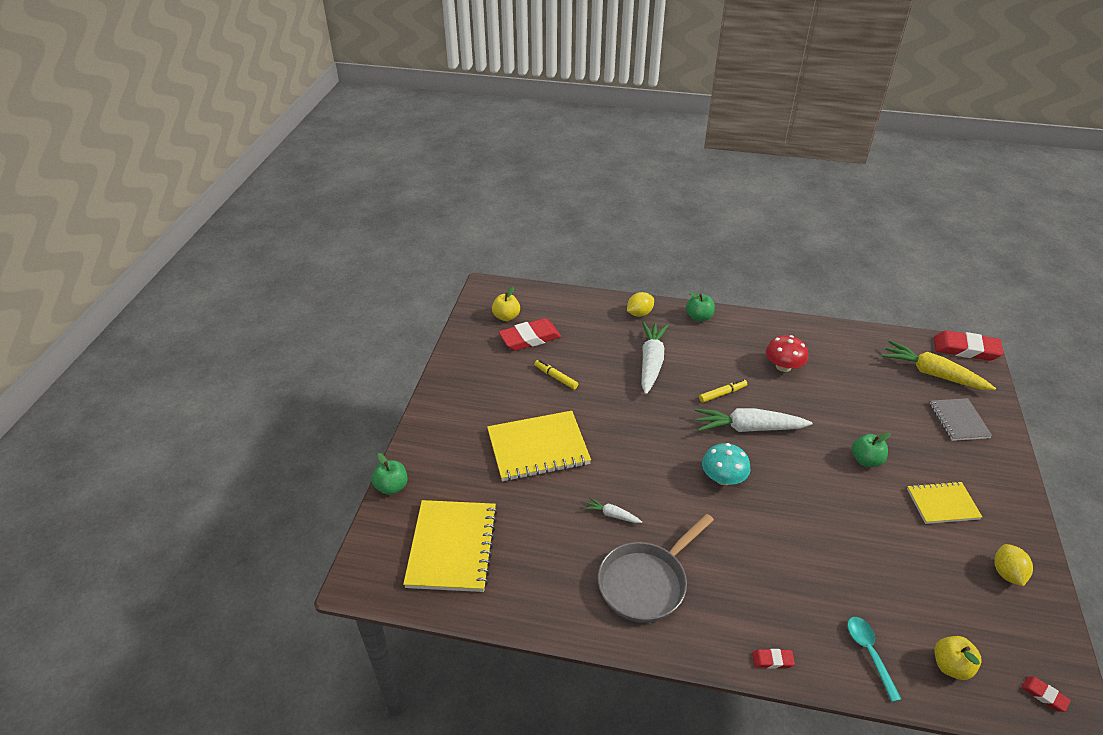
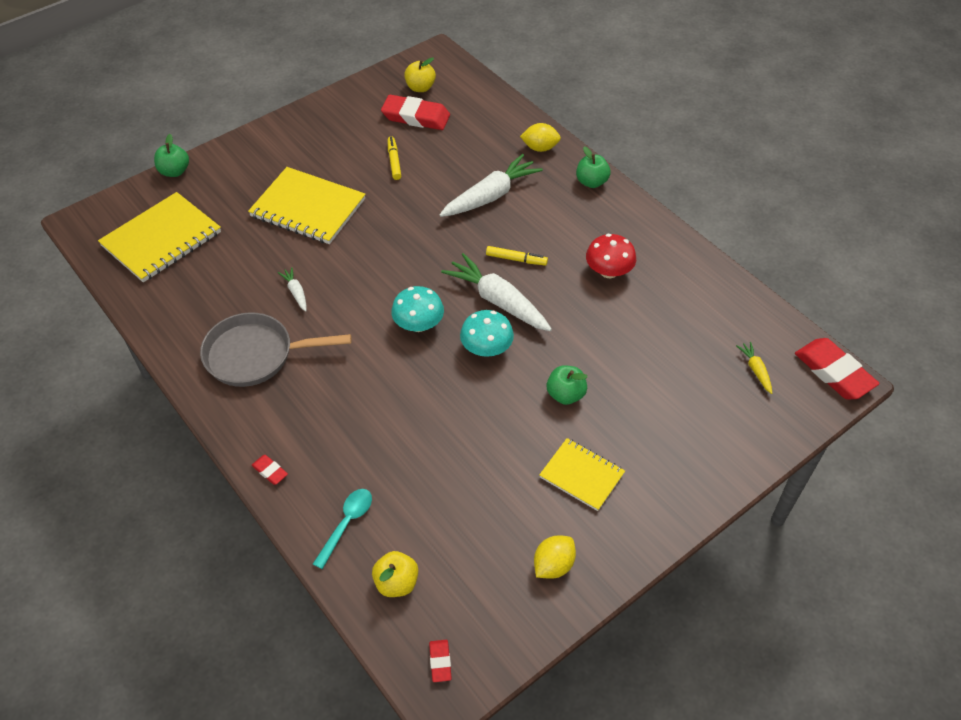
camera: 40 degrees right, 10 degrees up
yellow carrot [882,340,996,390] -> yellow carrot [736,342,772,394], size x0.47
grey notebook [930,398,992,441] -> none
none -> turquoise mushroom [460,310,514,357]

